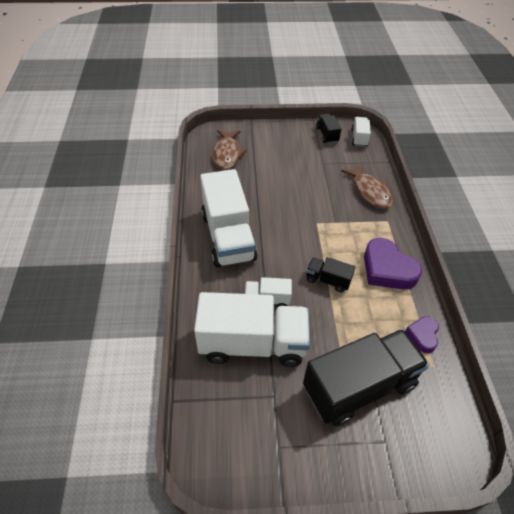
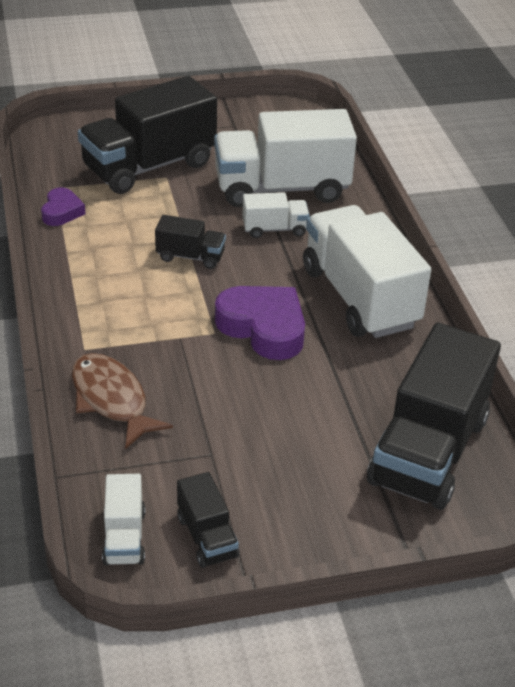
camera: 170 degrees right, 10 degrees down
brown fish [212,130,246,170] -> black truck [367,322,501,510]
purple heart [364,238,422,290] -> purple heart moved to [215,286,305,360]

